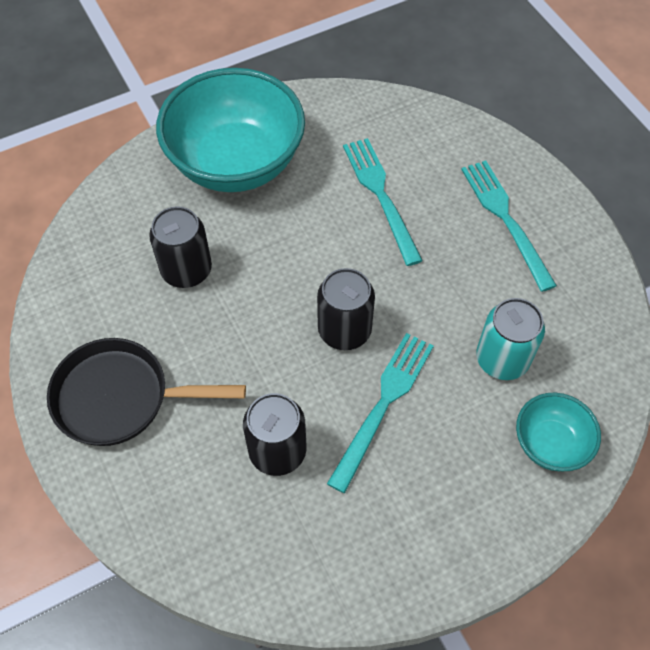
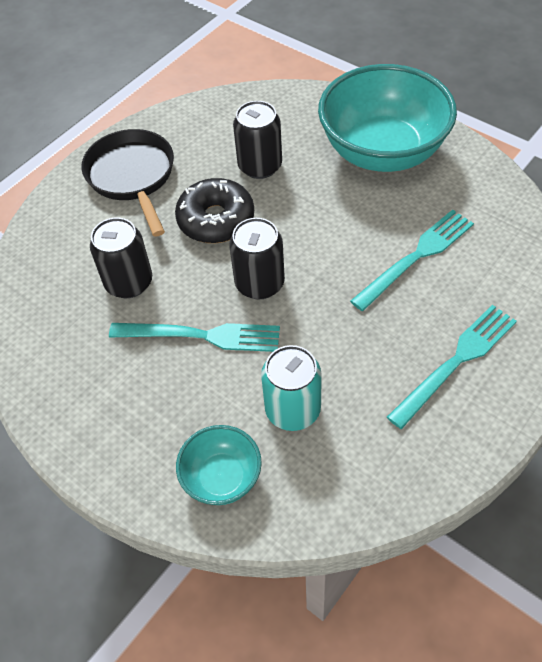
camera: 70 degrees right, 5 degrees down
none -> black donut [175,178,254,243]

